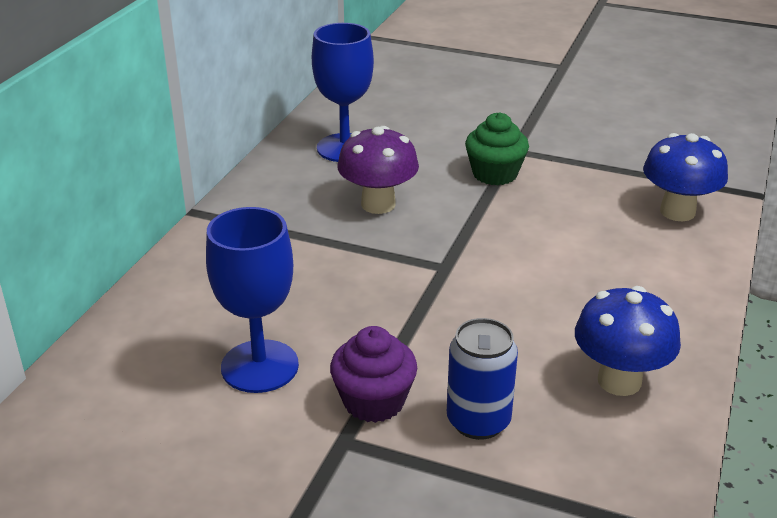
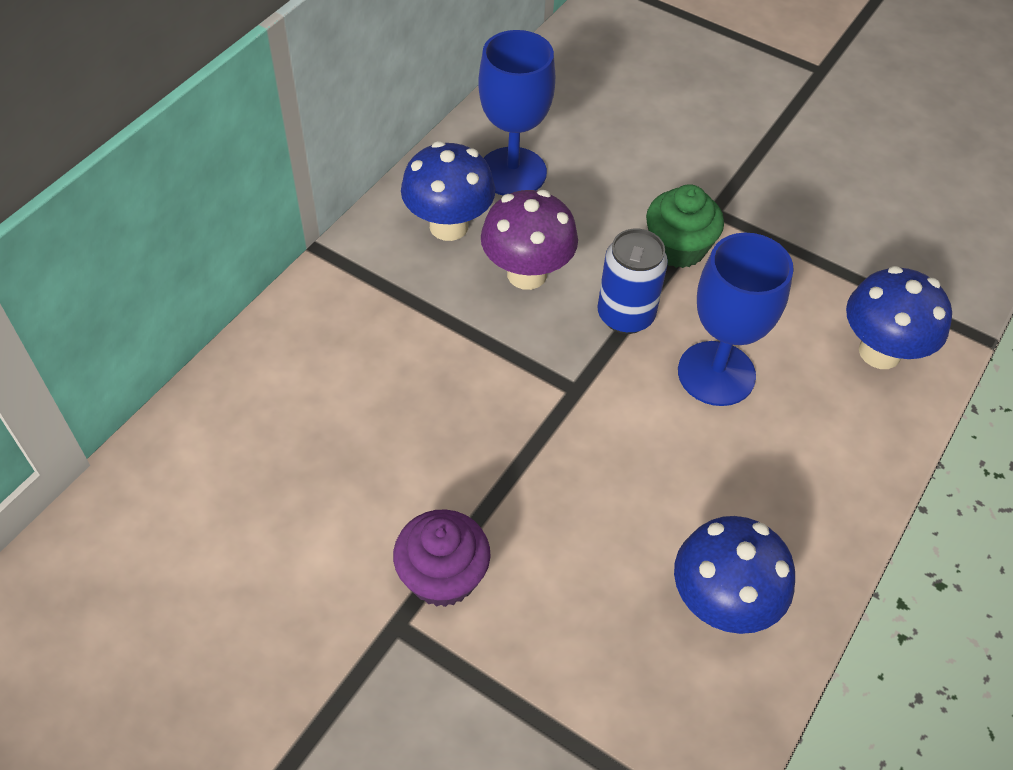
camera: 10 degrees right, 20 degrees up
blue goblet [206,207,299,393] -> blue goblet moved to [678,233,794,406]
blue can [447,318,518,440] -> blue can moved to [598,229,668,334]
none -> blue mushroom [401,141,495,241]

